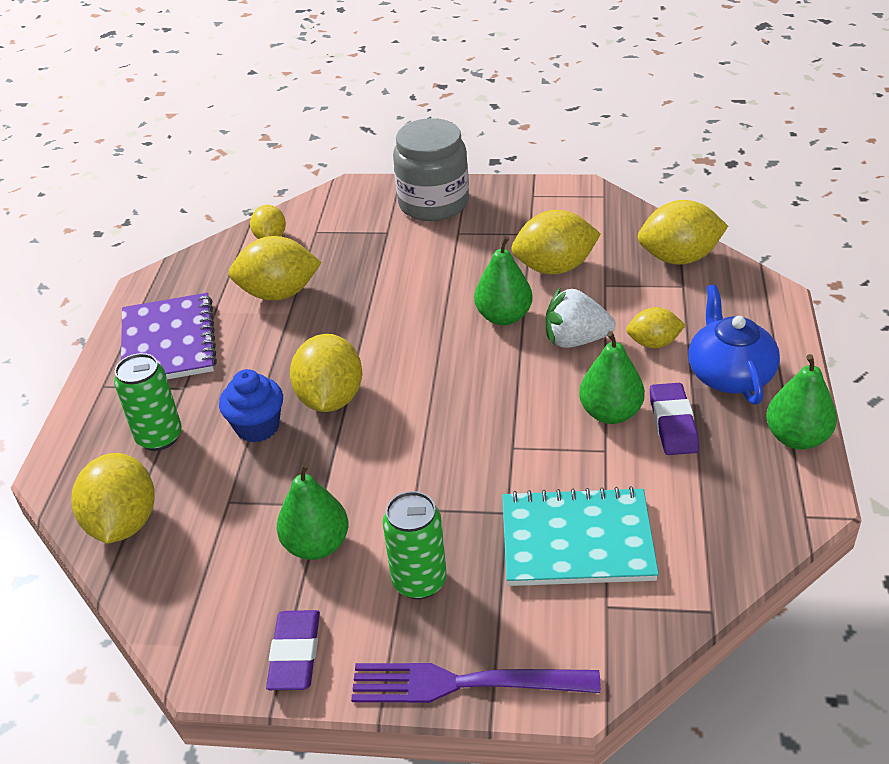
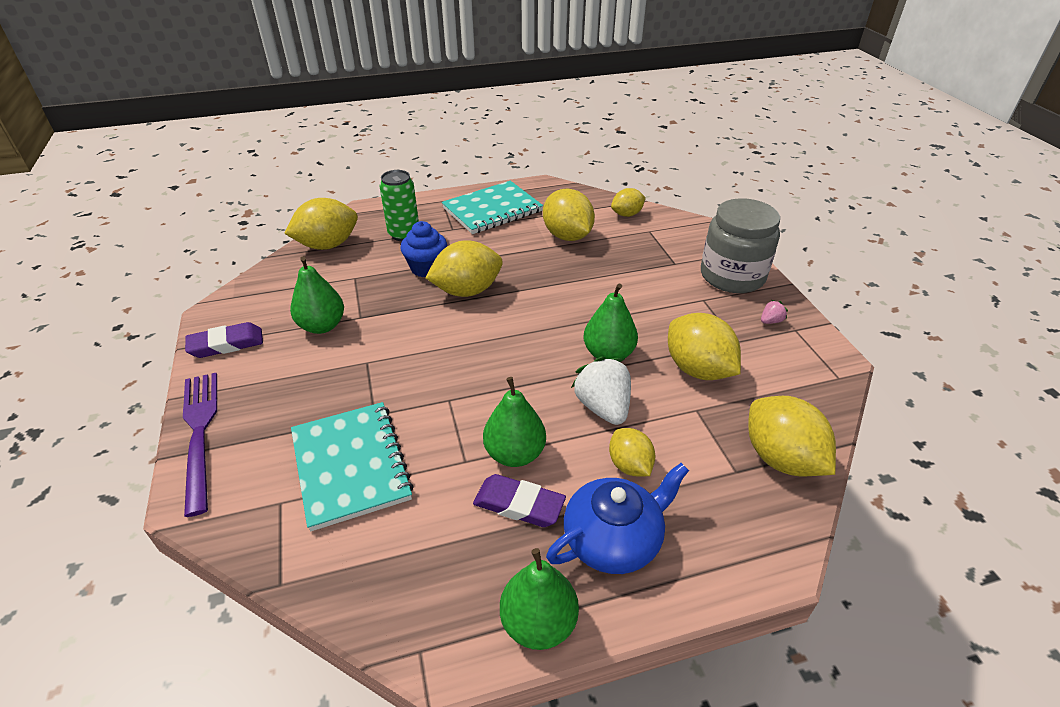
camera: 65 degrees right, 0 degrees up
purple notebook [121,293,217,379] -> turquoise notebook [442,181,543,234]
green can [383,491,447,599] -> none
purple eraser [650,383,699,455] -> purple eraser turned 45 degrees clockwise [473,474,566,527]
none -> pink strawberry [761,300,788,324]

